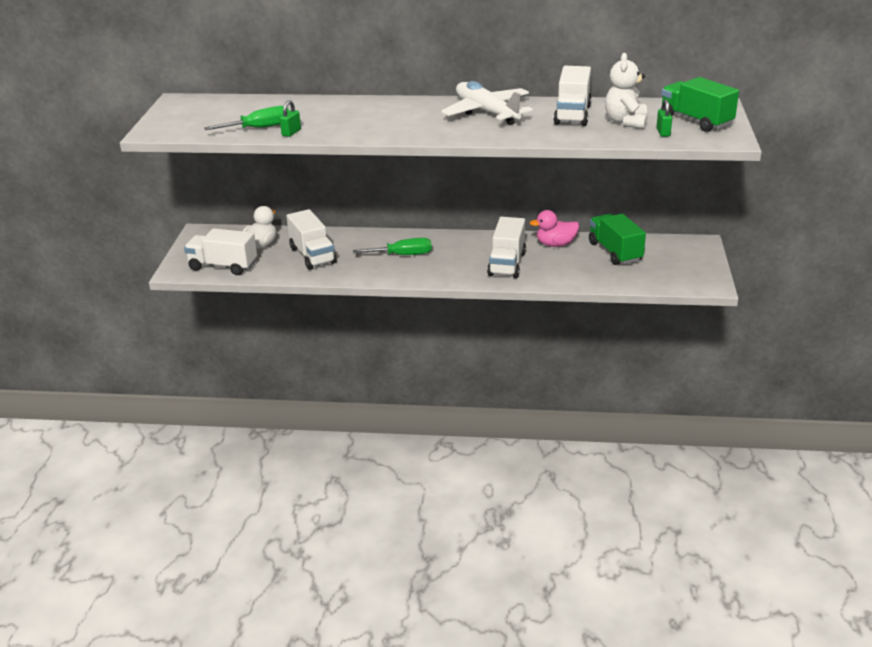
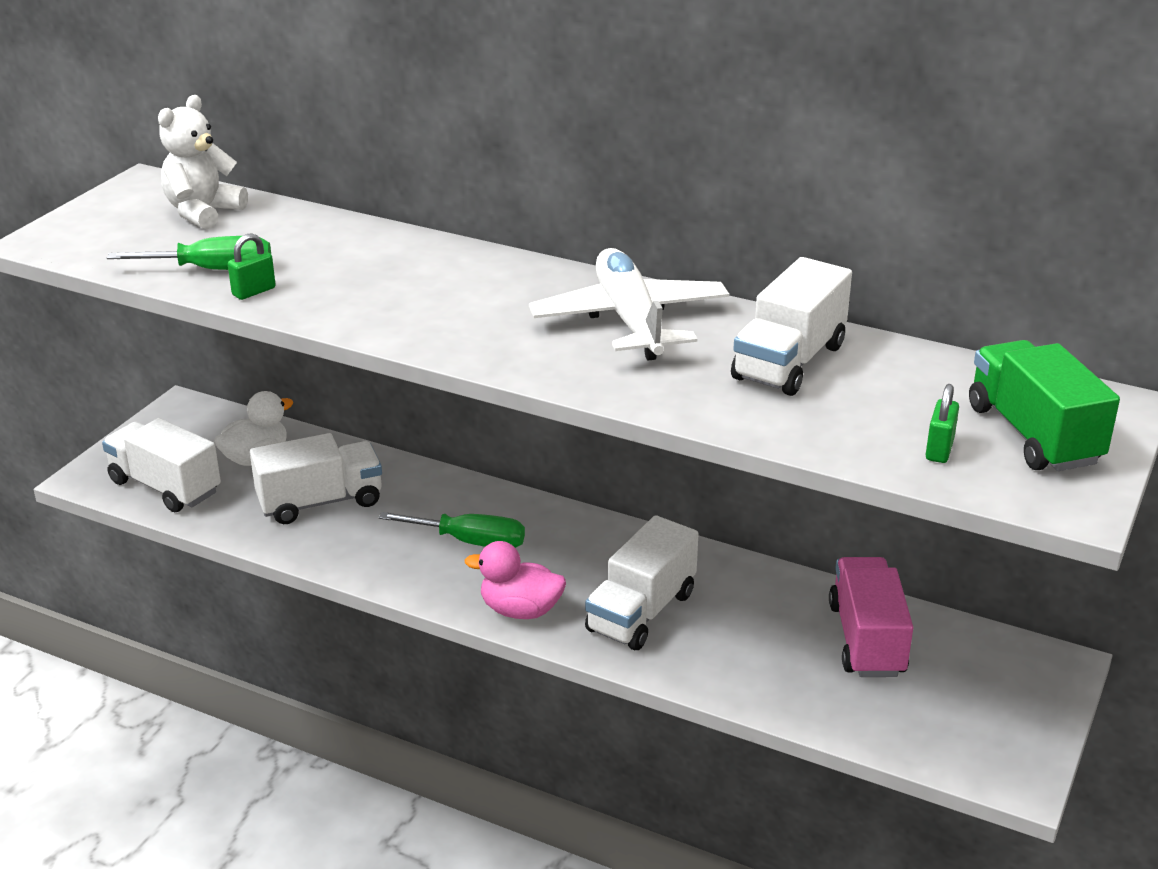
camera: 20 degrees right, 0 degrees up
white truck [287,209,336,270] -> white truck turned 105 degrees counterclockwise [250,433,382,524]
pink duck [530,210,579,247] -> pink duck moved to [465,541,566,619]
green truck [589,214,646,265] -> pink truck [829,557,914,677]
white teddy bear [605,53,647,129] -> white teddy bear moved to [158,95,248,229]

